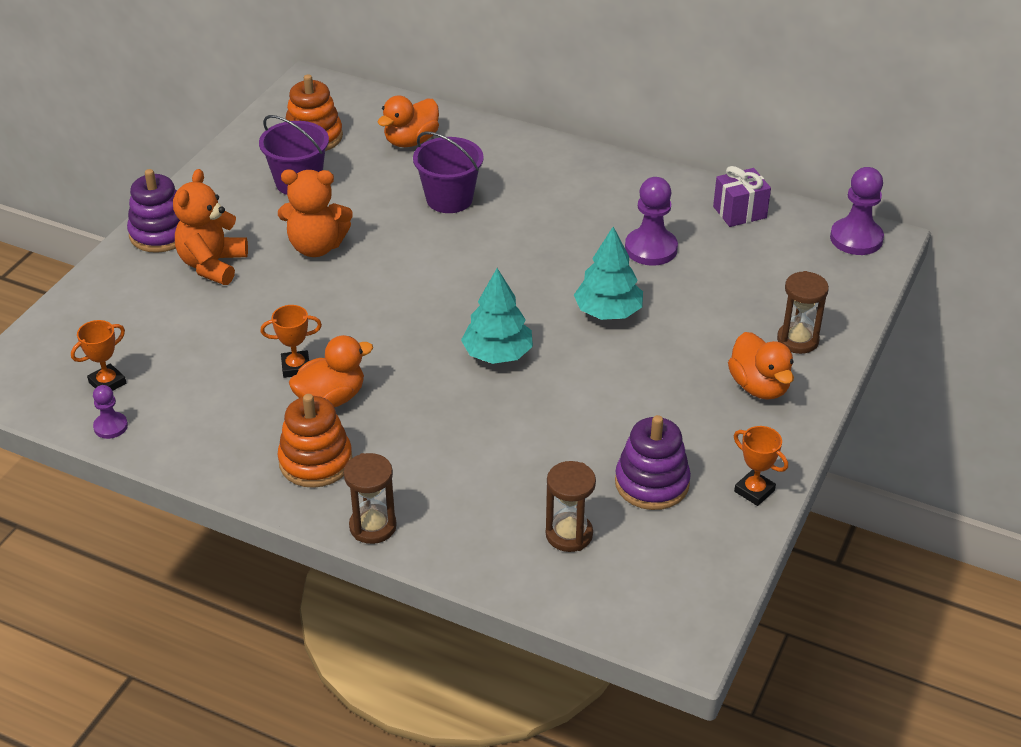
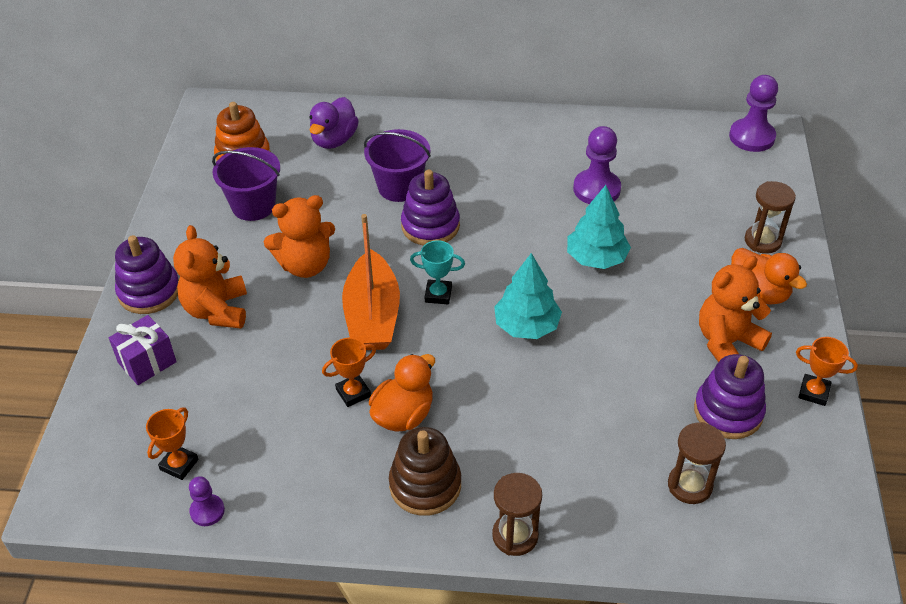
camera: 20 degrees left, 5 degrees up
orange stacking toy [277,394,352,488] -> brown stacking toy [389,427,461,516]
orange duck [377,95,439,147] -> purple duck [309,97,359,149]
purple gift [713,166,771,227] -> purple gift moved to [109,315,177,385]
none -> orange boat [342,214,400,350]
none -> purple stacking toy [401,170,460,246]
none -> turquoise trophy [410,240,465,304]
none -> orange teddy bear [699,256,772,362]

